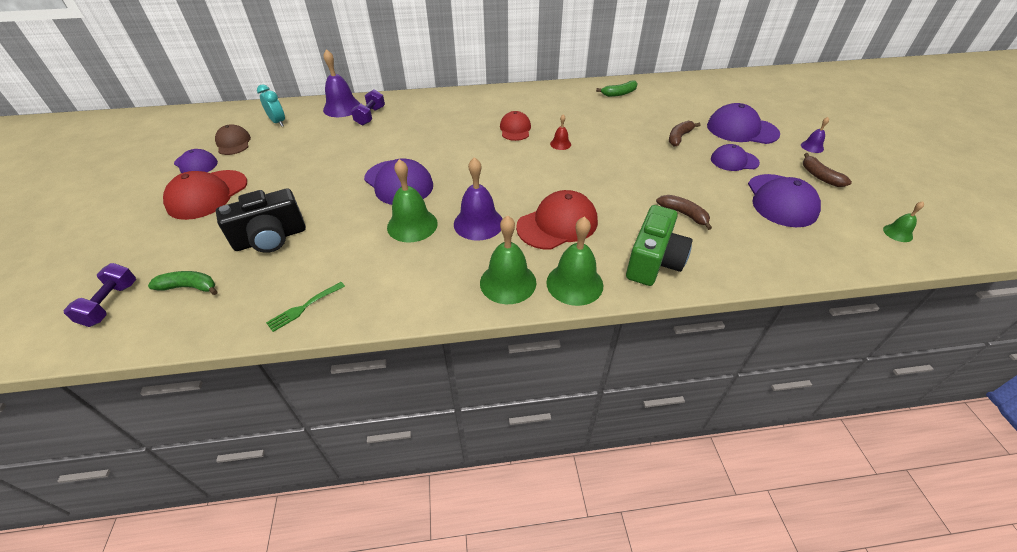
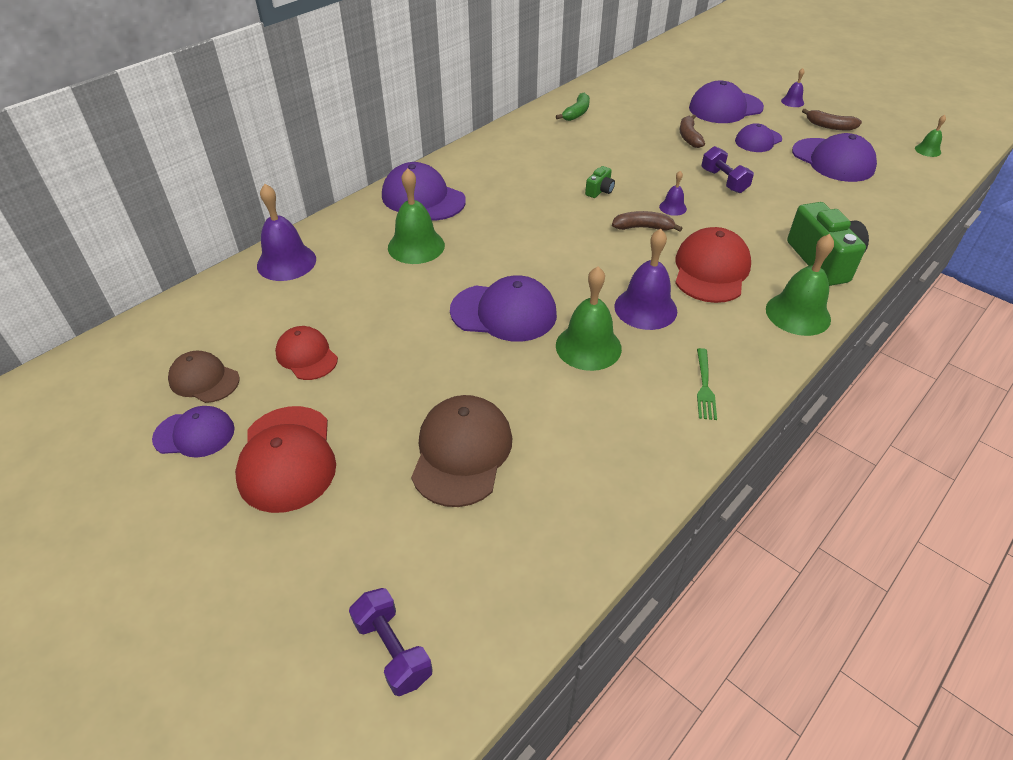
camera: 40 degrees left, 0 degrees up
green banana [148,271,217,295] -> none
black camera [216,189,306,253] -> brown cap [411,395,512,507]
turquoise clock [257,84,285,127] -> none
green fork [266,282,345,332] -> green fork moved to [697,348,717,420]
purple dumbbell [351,89,385,126] -> purple dumbbell moved to [702,146,754,193]
green bell [480,215,536,304] -> green bell moved to [388,168,445,264]
red cap [500,111,531,141] -> red cap moved to [275,326,338,380]
red bell [550,114,571,150] -> green camera [585,166,615,198]
brown banana [656,195,712,230] -> brown banana moved to [612,211,683,232]
none -> purple cap [382,162,466,221]
none -> purple bell [659,171,687,216]

